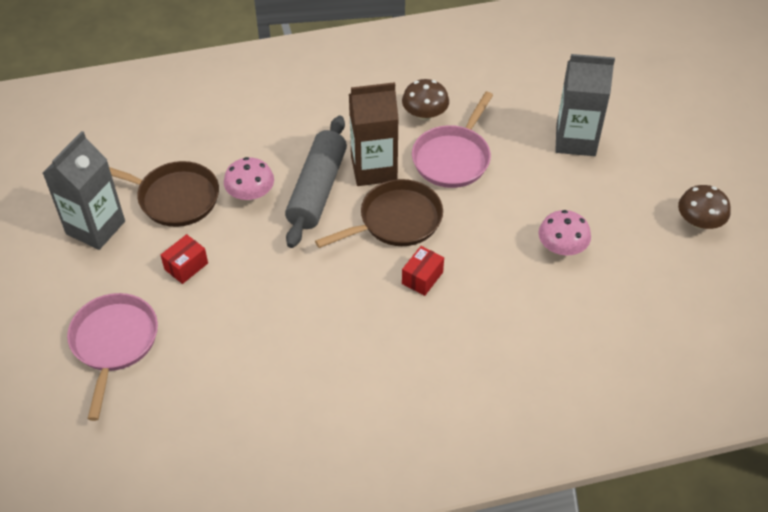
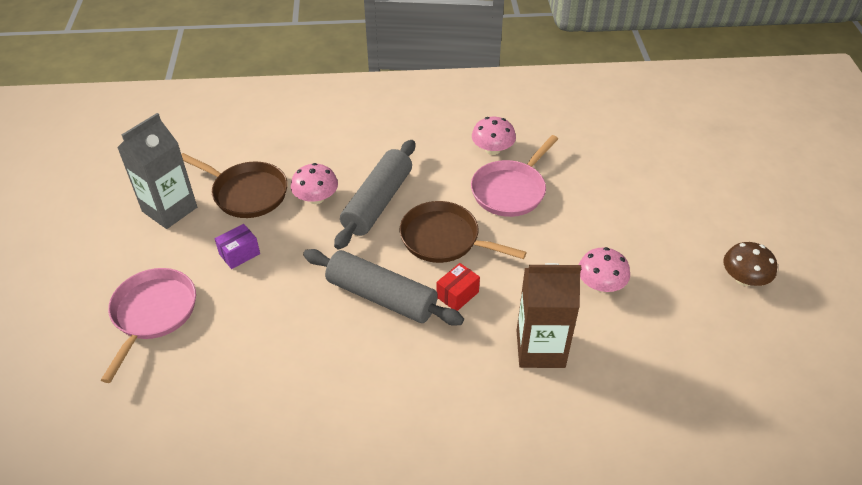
camera: 10 degrees right, 5 degrees down
red box [161,234,208,284] -> purple box [215,224,260,269]
brown pan [315,179,443,248] -> brown pan turned 135 degrees counterclockwise [400,201,527,263]
brown carton [349,82,399,186] -> brown carton moved to [517,263,581,368]
brown mushroom [402,79,449,120] -> pink mushroom [472,117,516,155]
grey carton [555,54,615,156] -> none
none -> grey rolling pin [303,249,464,326]

